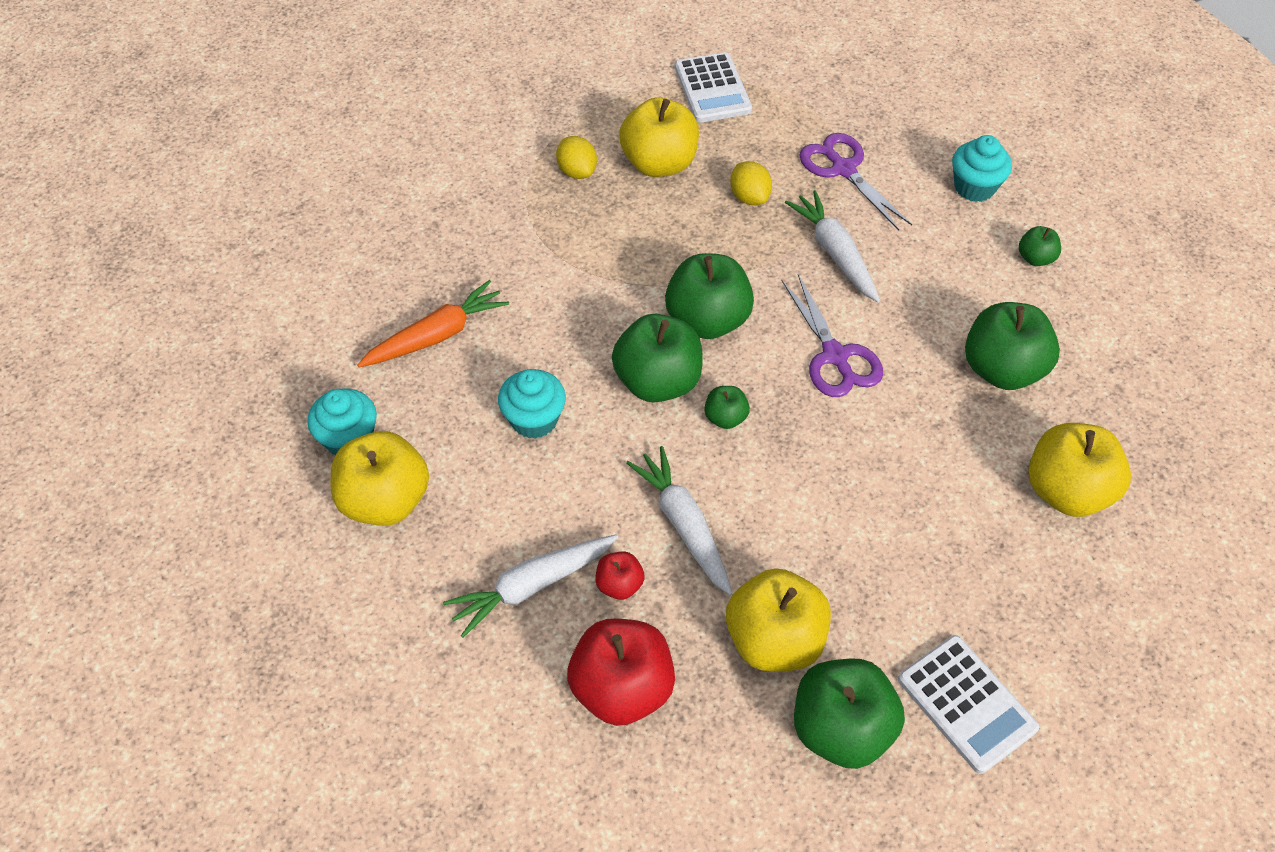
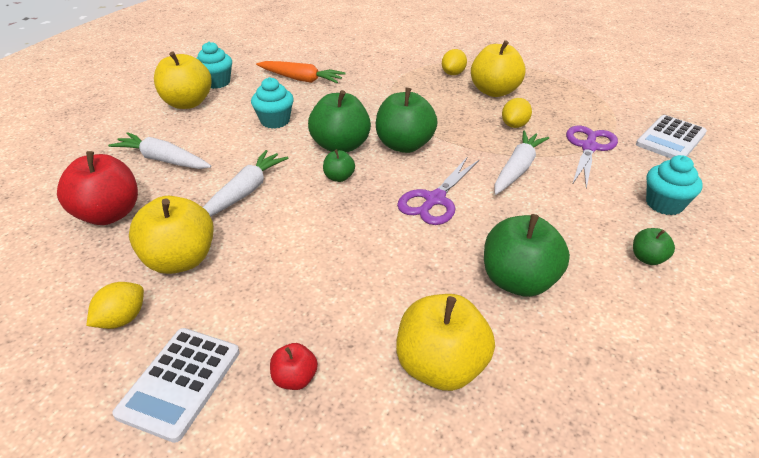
camera: 55 degrees right, 15 degrees down
red apple [596,551,645,600] -> red apple moved to [270,343,318,390]
white calculator [675,52,752,123] -> white calculator moved to [636,115,707,159]
green apple [794,659,905,769] -> yellow lemon [86,282,144,329]

